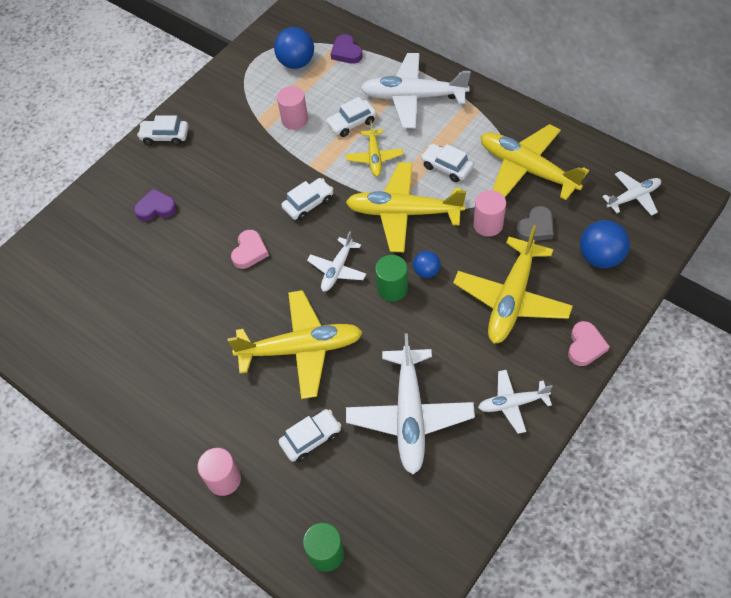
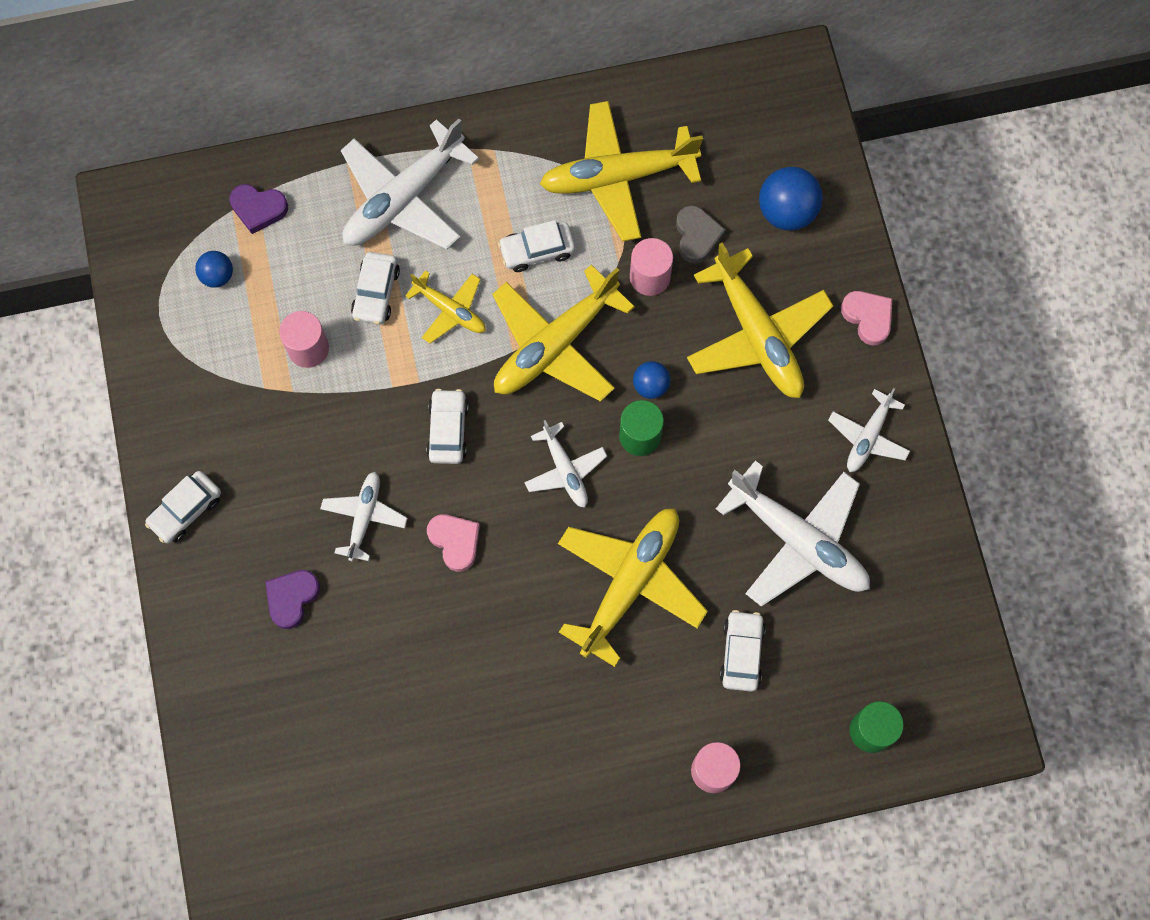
camera: 55 degrees left, 15 degrees up
blue ball [274,27,314,69] -> blue ball [195,251,233,288], size x0.58
white plane [602,171,661,216] -> white plane moved to [320,472,408,561]

